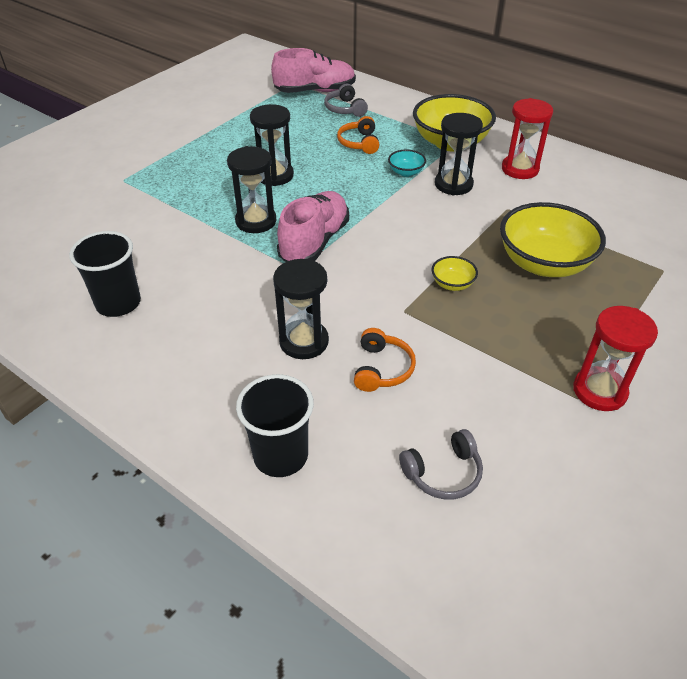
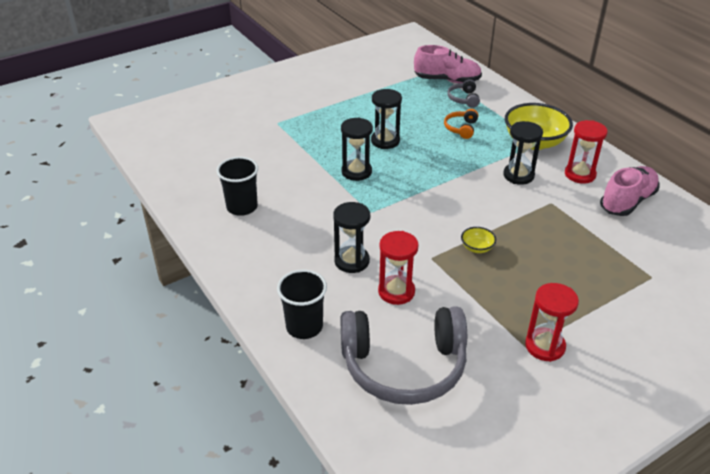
camera: 20 degrees right, 5 degrees down
pink shoe [277,191,349,262] -> pink shoe moved to [600,166,660,216]
orange headphones [354,328,416,392] -> red hourglass [378,231,419,305]
turquoise bowl [388,150,426,177] -> none
grey headphones [399,429,483,500] -> grey headphones [340,306,467,405], size x2.35
yellow bowl [500,202,606,277] -> none

